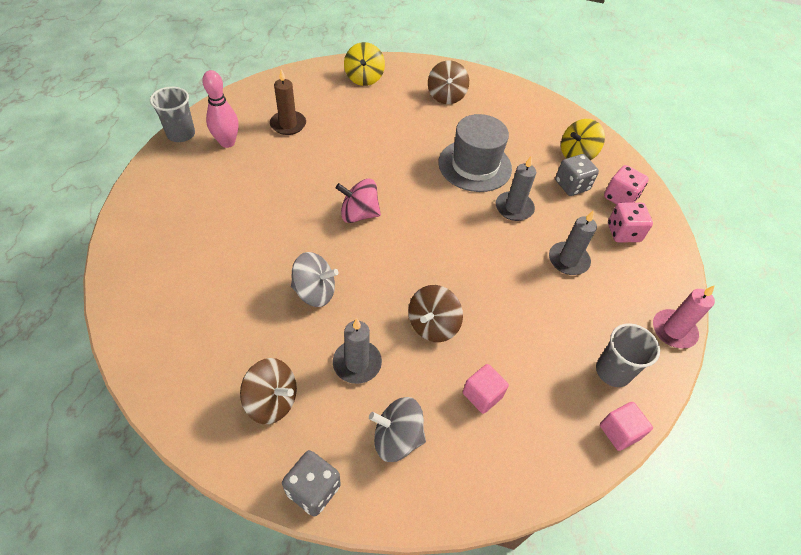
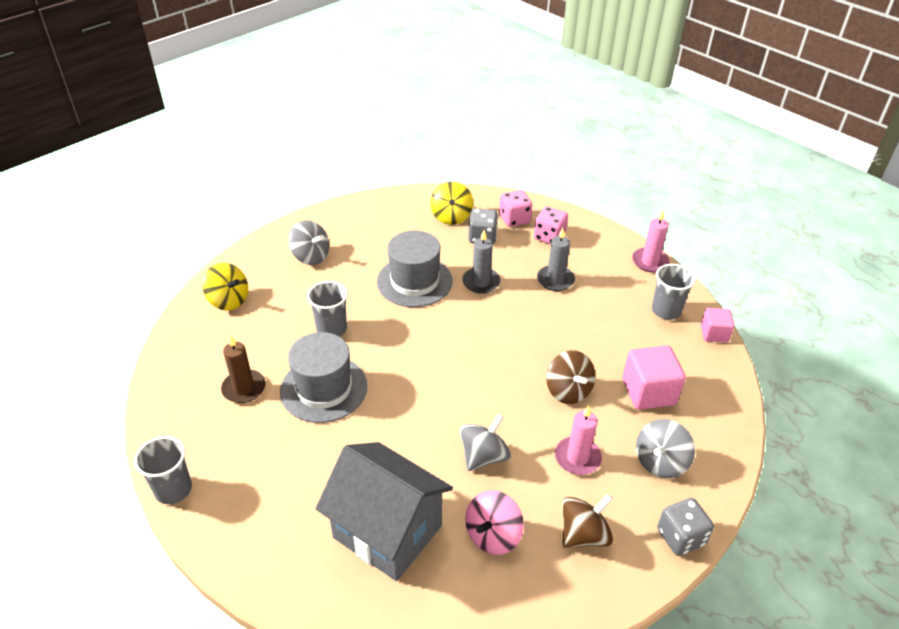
camera: 55 degrees left, 10 degrees down
pink bowling pin [202,70,239,148] -> none
grey candle [333,319,382,384] -> pink candle [555,405,602,475]
pink spinning top [336,179,381,223] -> pink spinning top moved to [465,490,524,555]
brown spinning top [428,60,469,104] -> grey spinning top [289,220,329,265]
pink cube [463,364,509,414] -> pink cube [622,345,686,410], size x1.66
none -> grey hat [280,332,368,423]
none -> grey cup [307,281,348,336]
none -> grey house [316,442,453,581]

